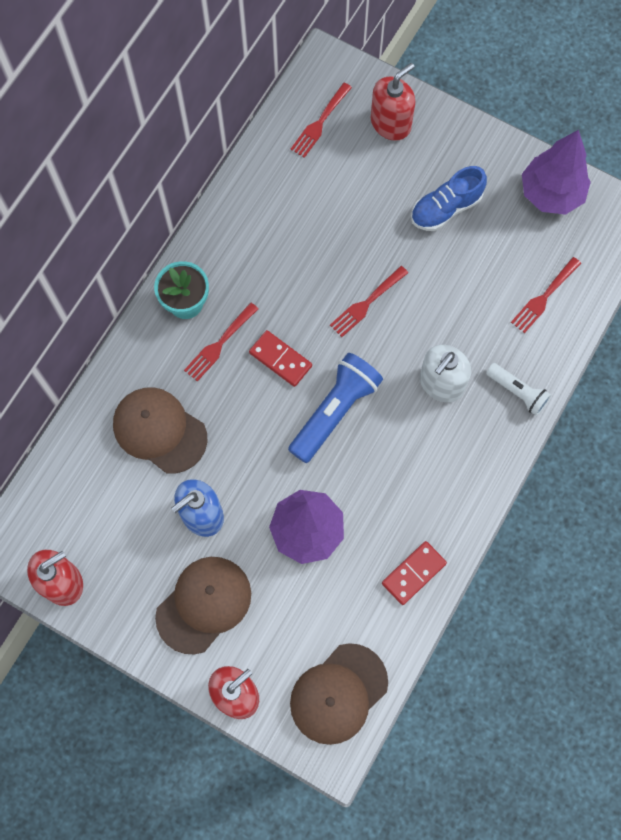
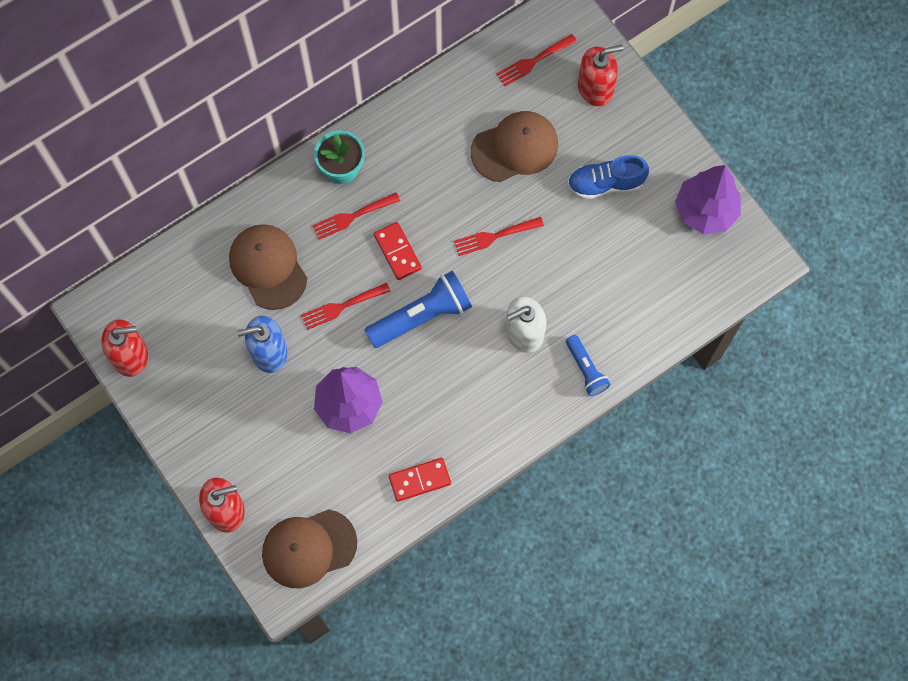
camera: 25 degrees right, 0 degrees up
brown cap [155,557,251,654] -> brown cap moved to [471,111,558,182]
white flashlight [486,363,551,416] -> blue flashlight [566,335,611,396]
red fork [511,257,581,333] -> red fork moved to [301,283,391,330]

